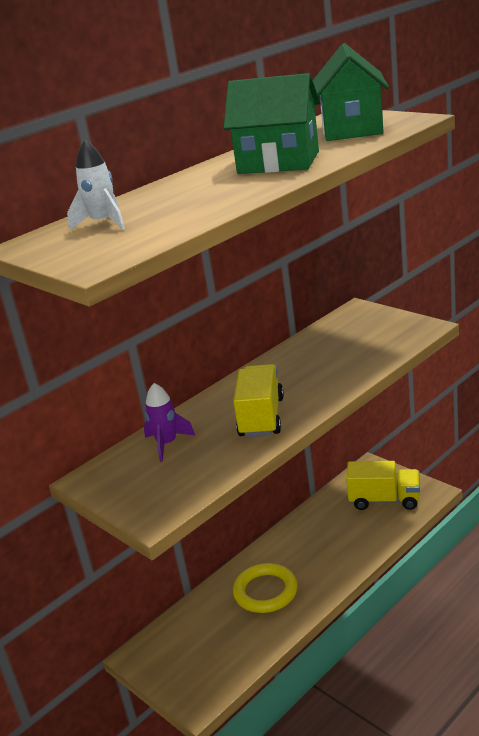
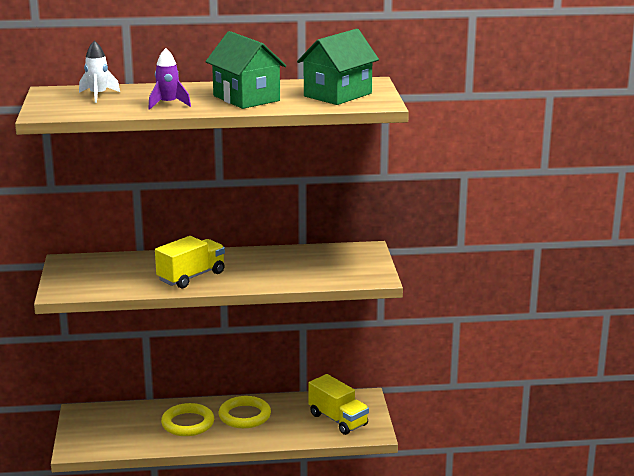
camera: 35 degrees right, 5 degrees down
purple rocket [144,383,195,462] -> purple rocket moved to [148,48,191,110]
none -> yellow ring [219,396,271,428]

